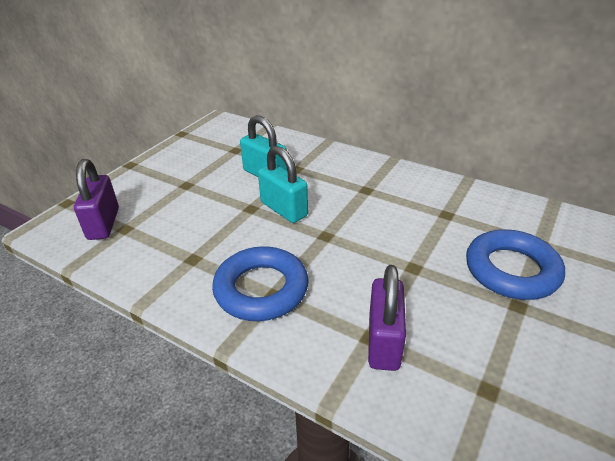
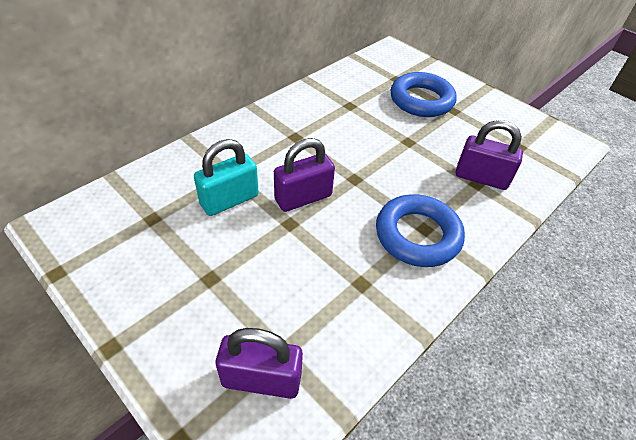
camera: 80 degrees left, 10 degrees up
turquoise padlock [258,146,308,223] -> purple padlock [274,138,335,212]

